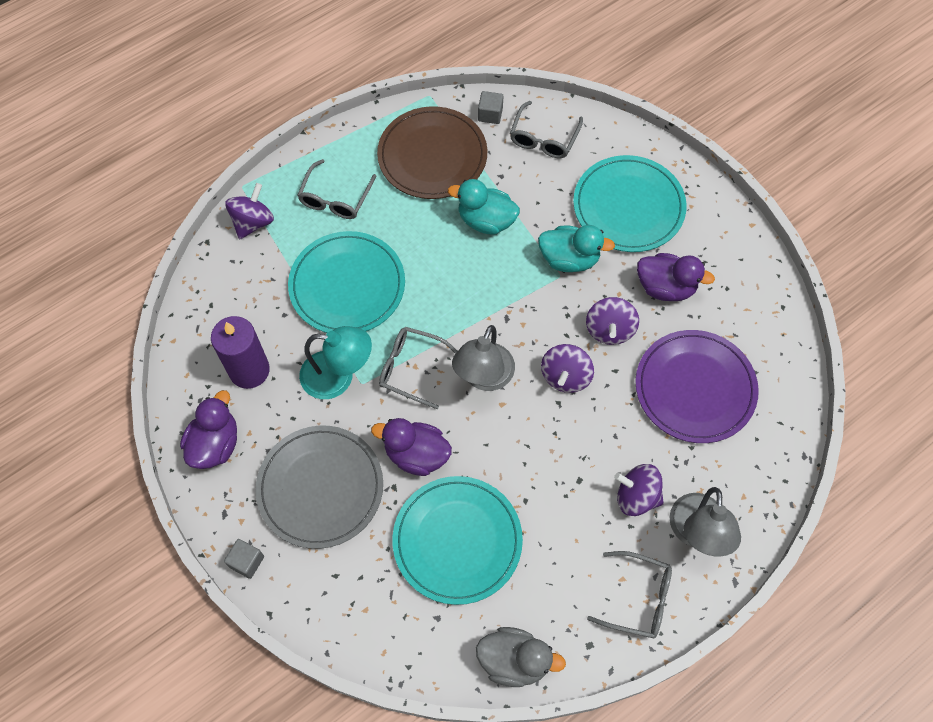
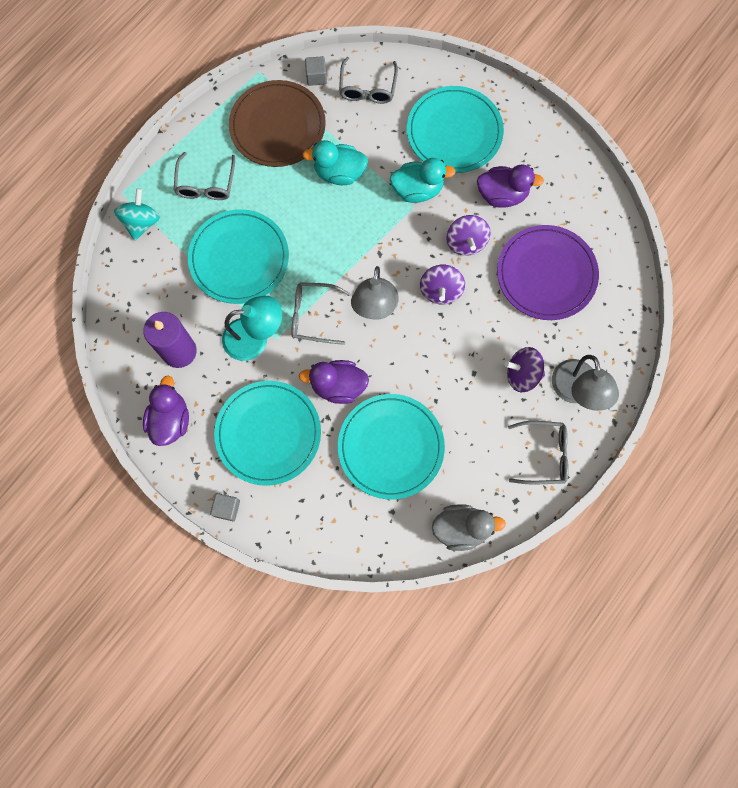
camera: 15 degrees left, 10 degrees up
purple spinning top [225,183,274,239] -> turquoise spinning top [114,188,160,241]
grey plate [255,426,383,549] -> turquoise plate [214,381,321,486]

